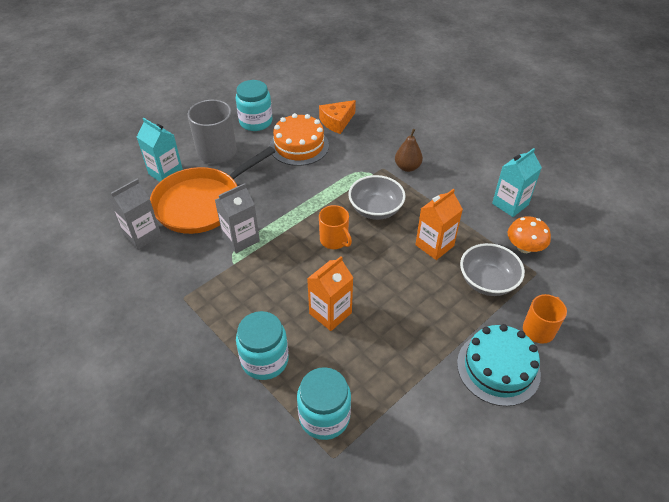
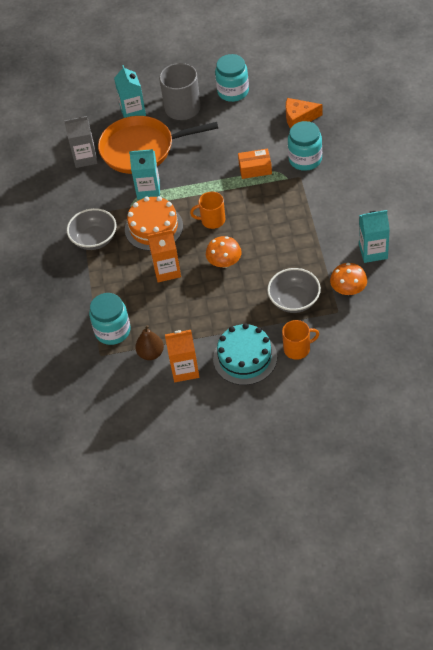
camera: 40 degrees right, 5 degrees up
grey carton [215,183,260,253] -> turquoise carton [129,149,160,199]
turquoise jar [236,311,289,380] -> turquoise jar moved to [288,121,322,171]
orange cake [270,113,329,166] -> orange cake moved to [125,196,183,251]
orange mug [319,205,352,249] -> orange mug turned 90 degrees clockwise [190,192,225,229]
grey bowl [348,175,406,220] -> grey bowl moved to [67,208,116,250]
brown pear [395,129,423,172] -> brown pear moved to [135,325,164,360]
orange carton [415,189,463,260] -> orange carton moved to [165,330,199,382]
none -> orange mushroom [206,236,242,268]
none -> orange box [238,148,272,179]

